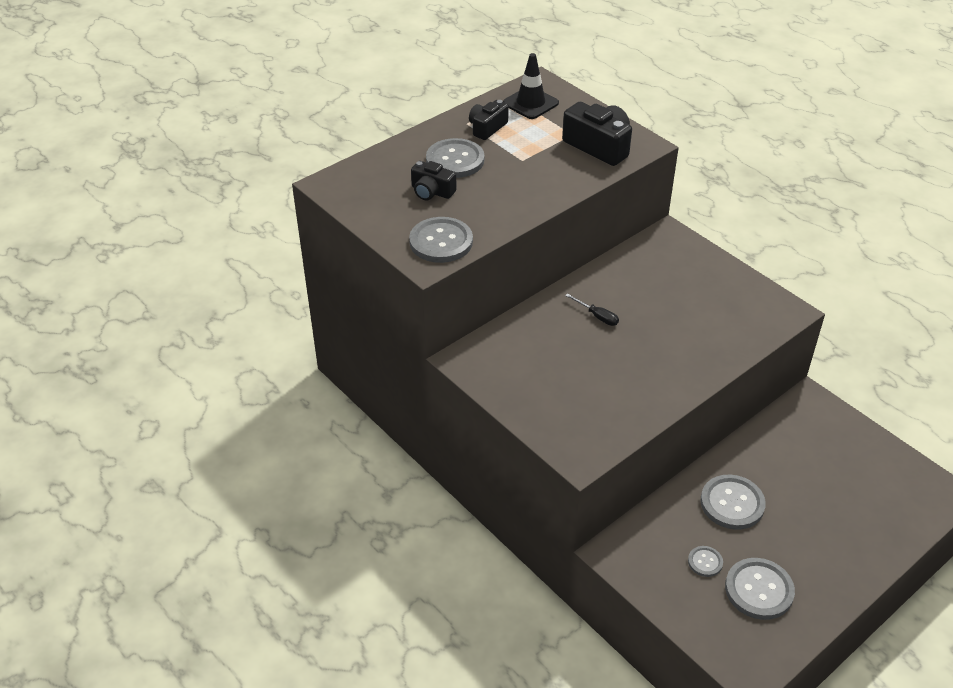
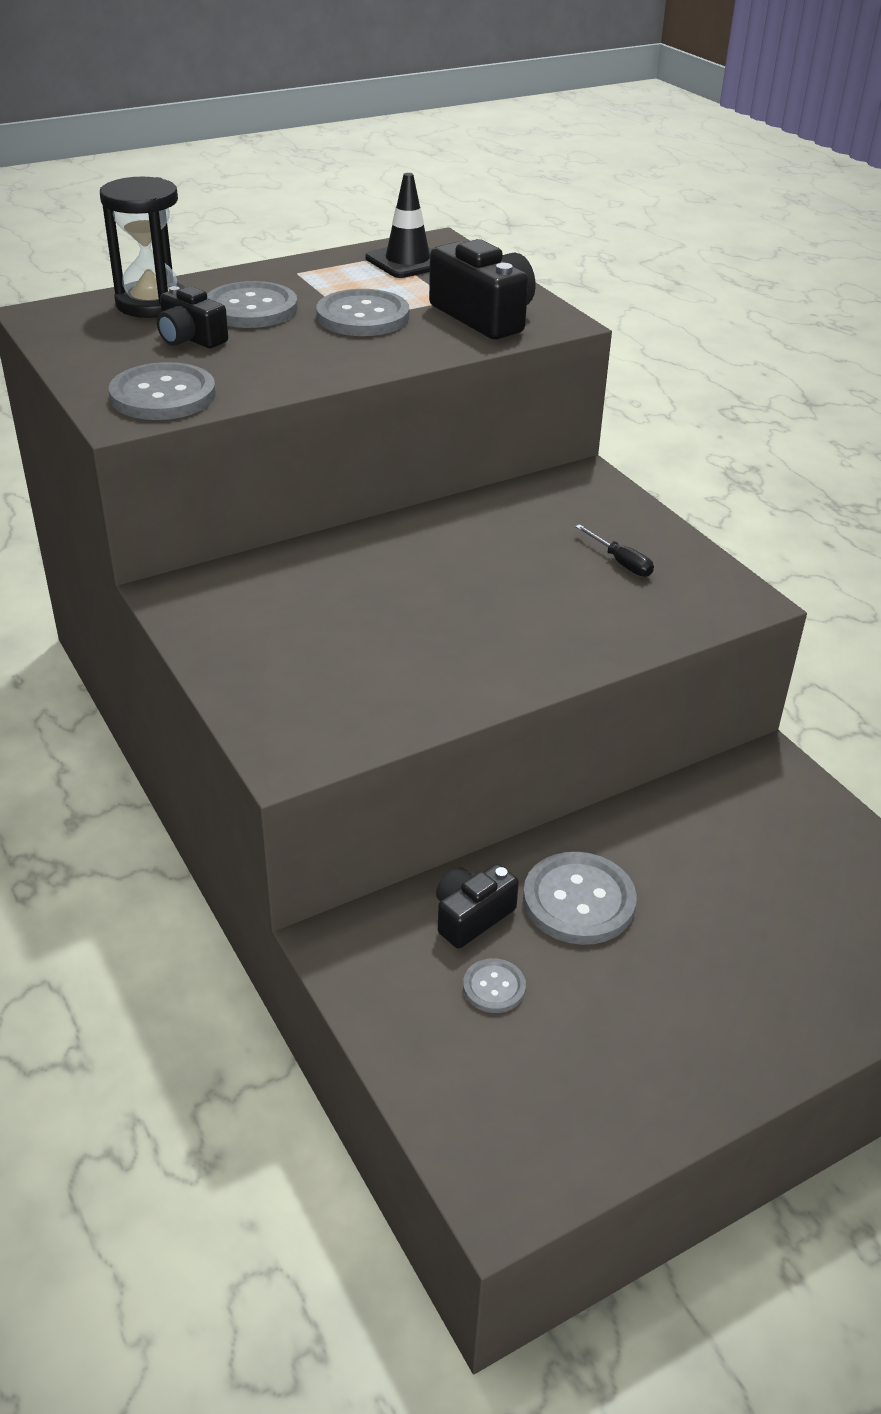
camera: 10 degrees right, 5 degrees down
black camera [469,100,509,140] -> black camera moved to [436,864,519,948]
black screwdriver [565,293,619,326] -> black screwdriver moved to [575,524,654,577]
grey button [725,558,795,620] -> grey button moved to [317,289,409,336]
none -> black hourglass [100,177,185,318]

